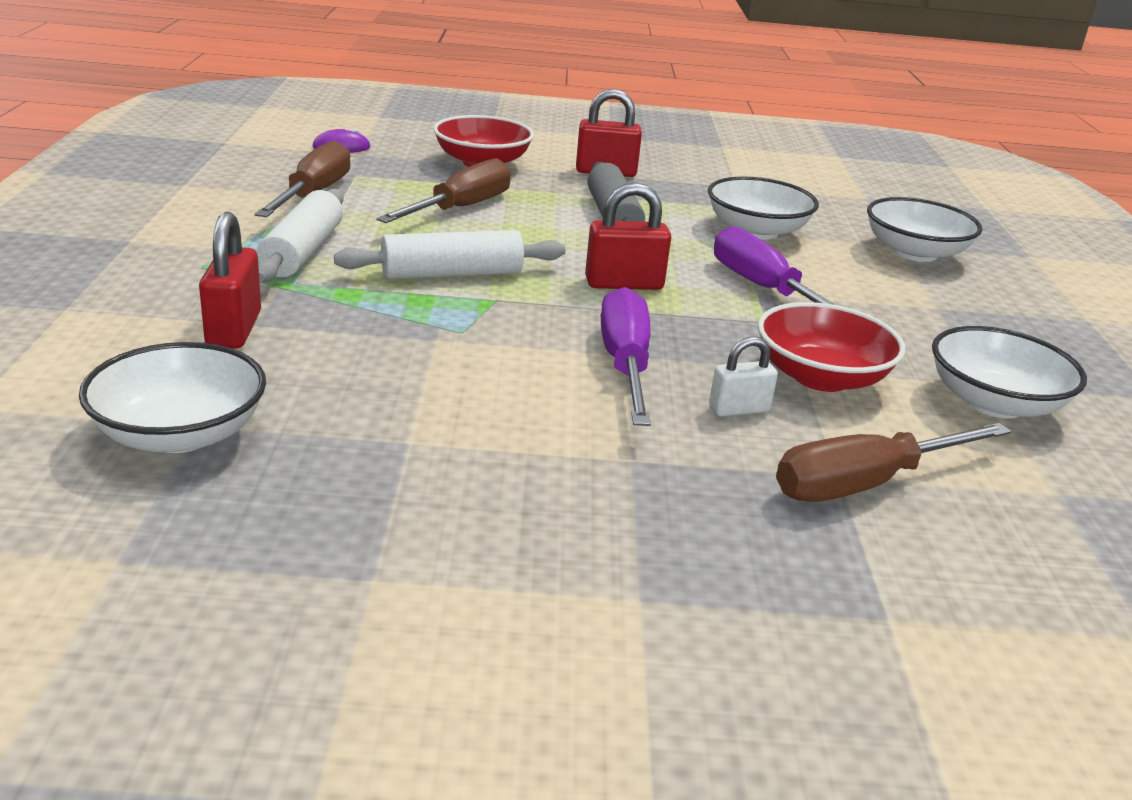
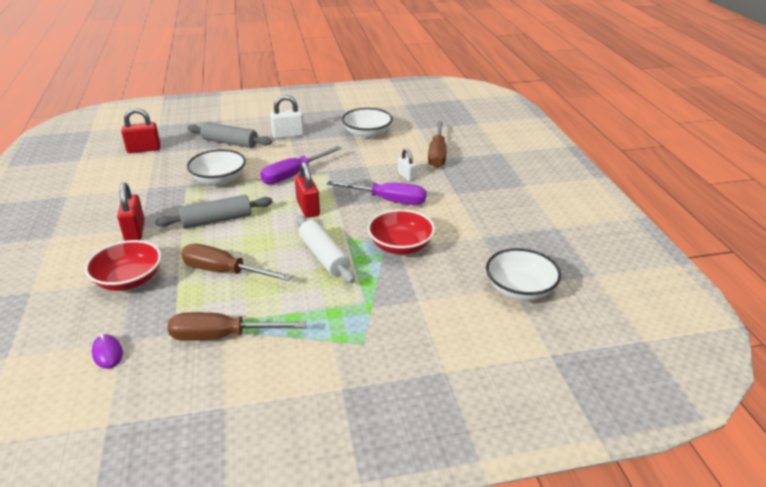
camera: 100 degrees left, 5 degrees up
red padlock [199,212,261,349] -> red padlock moved to [121,108,161,153]
white rolling pin [257,189,344,283] -> none
purple screwdriver [601,287,651,426] -> purple screwdriver turned 150 degrees counterclockwise [327,181,426,205]
red bowl [757,302,905,392] -> red bowl moved to [367,209,435,254]
brown screwdriver [776,423,1011,502] -> brown screwdriver turned 45 degrees clockwise [428,122,446,168]
white bowl [867,197,982,262] -> grey rolling pin [188,122,272,148]
none -> white padlock [270,95,304,139]

